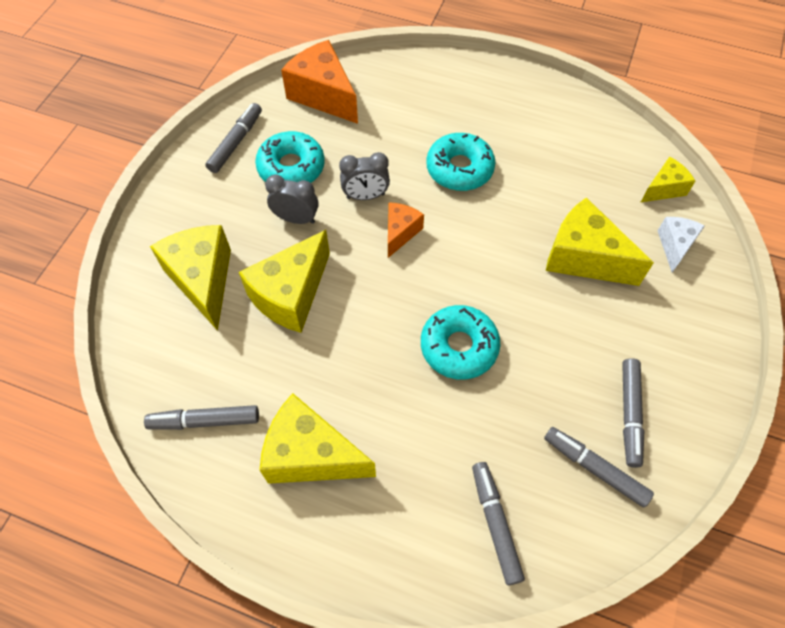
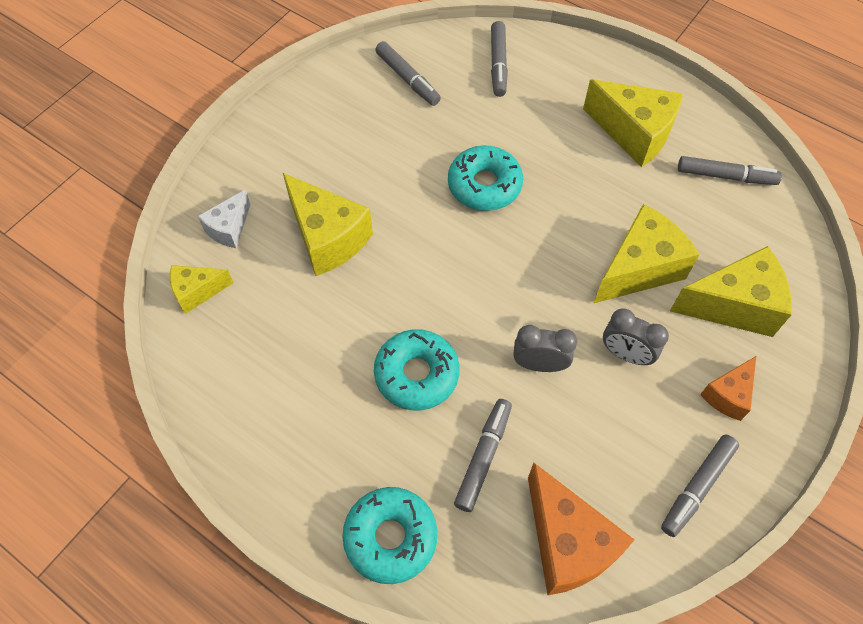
camera: 165 degrees left, 0 degrees up
yellow cheese [150,225,231,331] -> yellow cheese turned 90 degrees counterclockwise [670,246,792,337]
turquoise donut [255,131,325,183] -> turquoise donut moved to [342,487,437,584]
orange cheese [388,202,424,258] -> orange cheese moved to [700,356,756,421]
grey marker [622,358,644,468] -> grey marker moved to [454,399,512,512]

